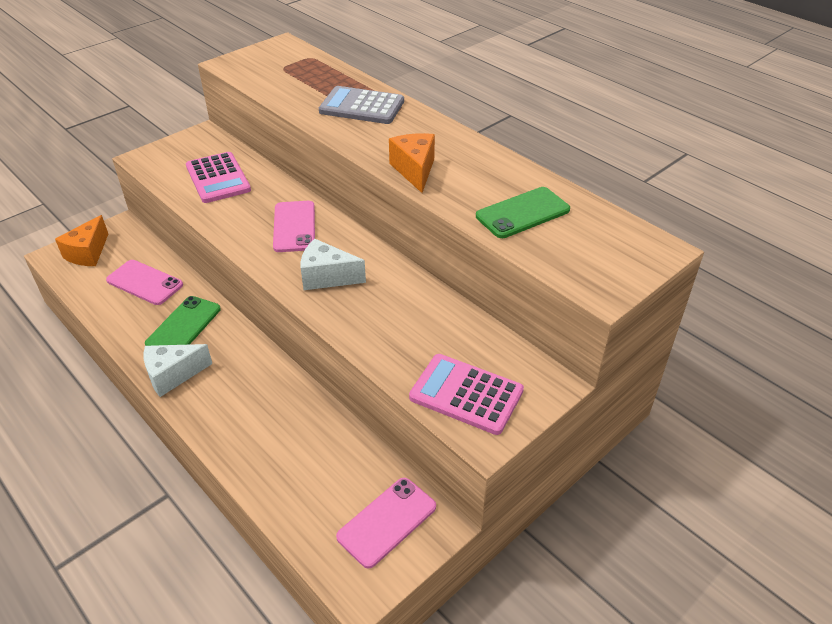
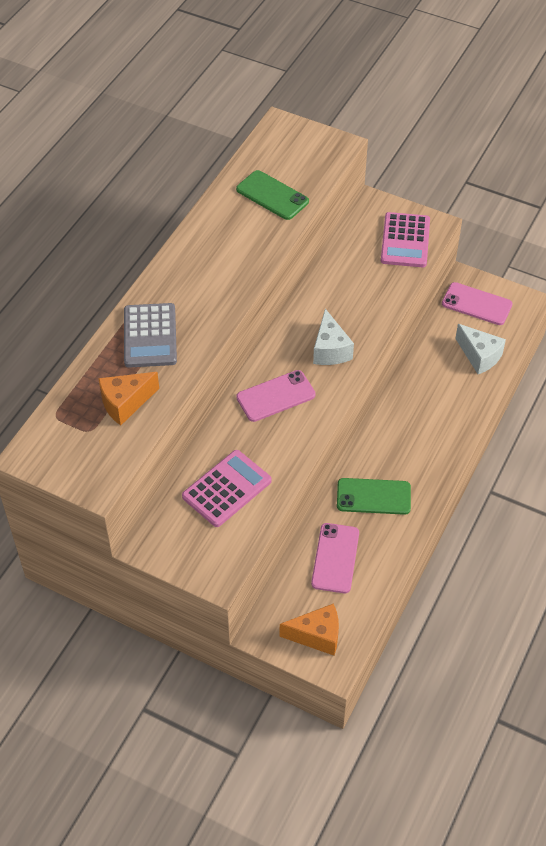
camera: 110 degrees left, 10 degrees up
white cheese [144,344,212,397] -> white cheese moved to [455,324,506,374]
orange cheese [389,133,435,193] -> orange cheese moved to [98,372,159,425]

